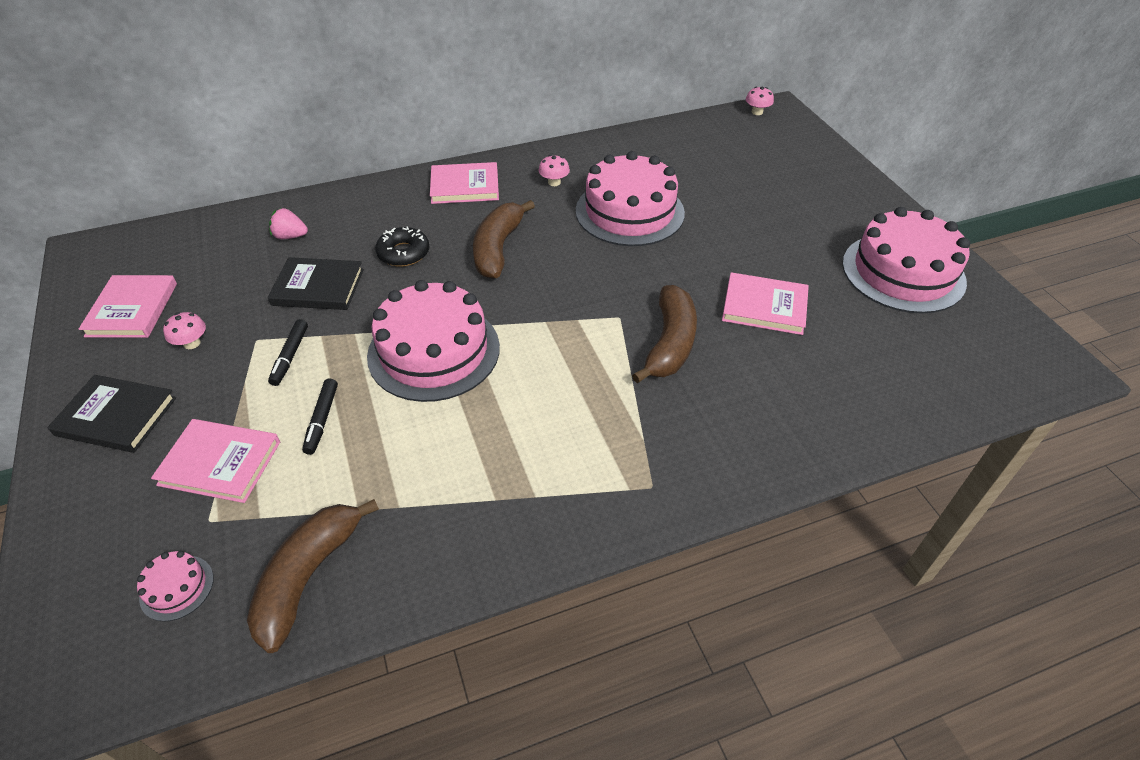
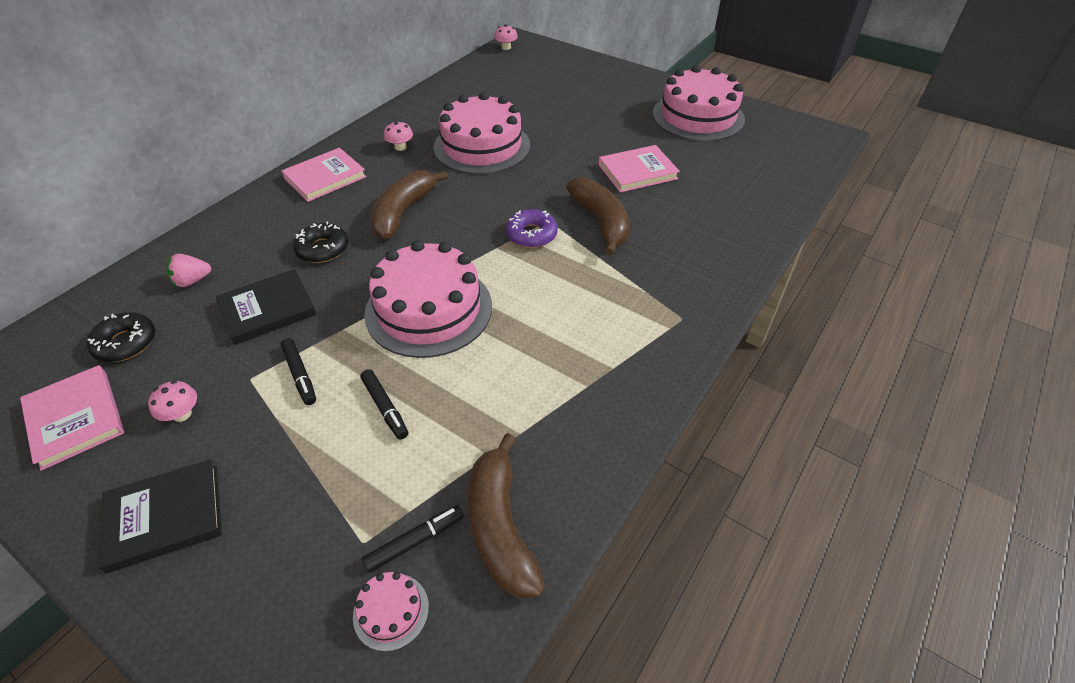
camera: 35 degrees left, 0 degrees up
pink book [151,419,280,503] -> none
brown banana [473,200,535,279] -> brown banana turned 45 degrees clockwise [370,170,448,239]
none -> black donut [86,312,155,362]
none -> black marker [362,505,464,573]
none -> purple donut [506,209,558,248]

